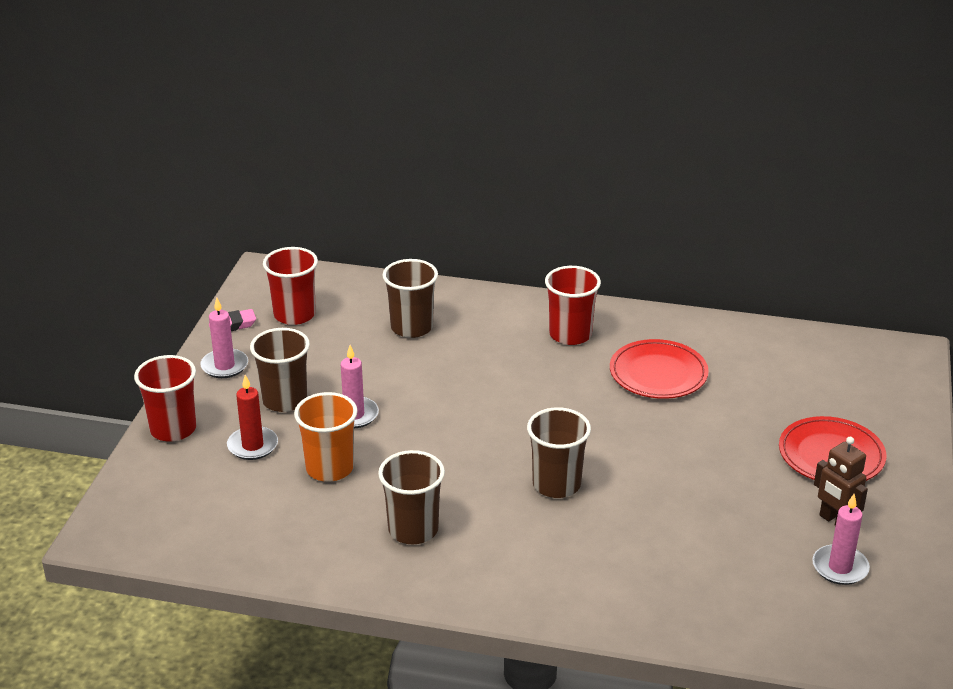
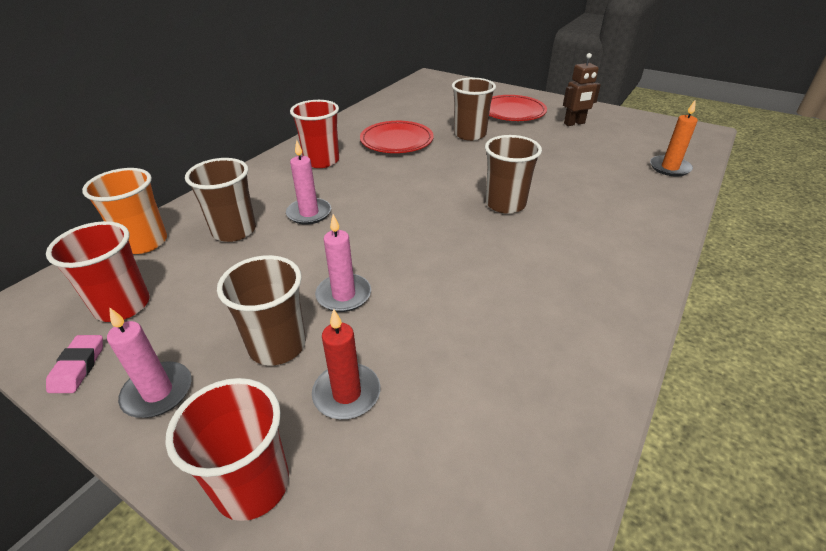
camera: 70 degrees left, 5 degrees up
orange cup [294,392,358,482] -> orange cup moved to [82,168,167,254]
brown cup [378,450,445,544] -> brown cup moved to [452,78,496,141]
pink candle [812,494,870,585] -> pink candle moved to [286,140,331,225]
none -> orange candle [650,100,698,177]

